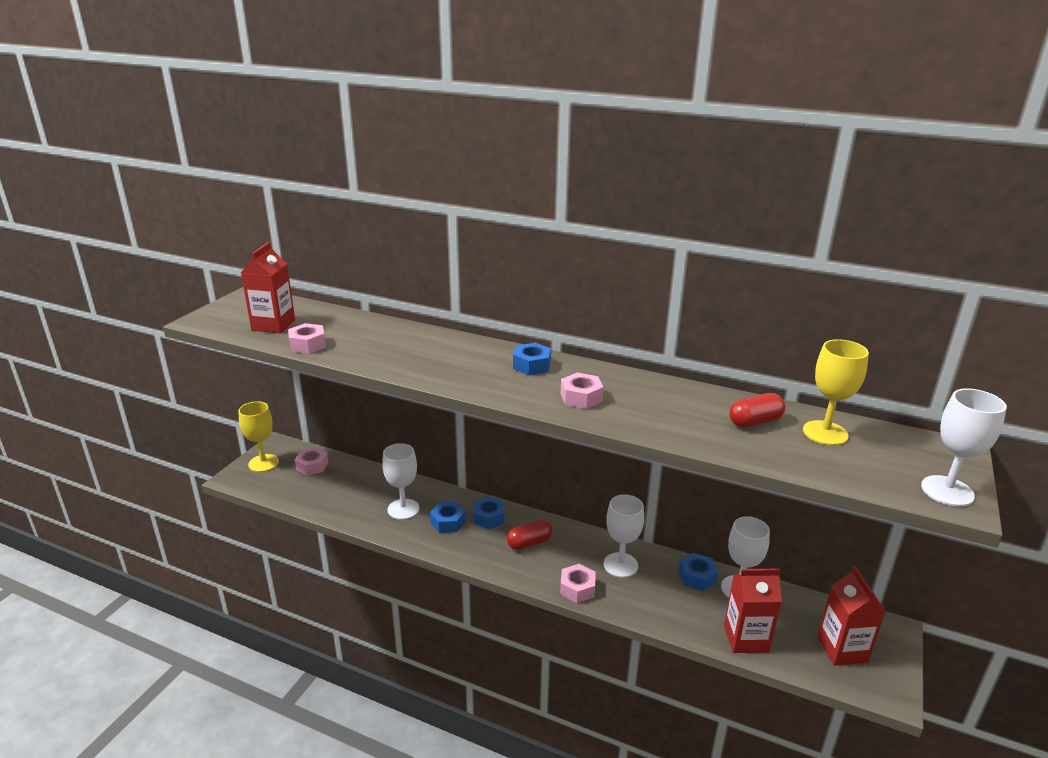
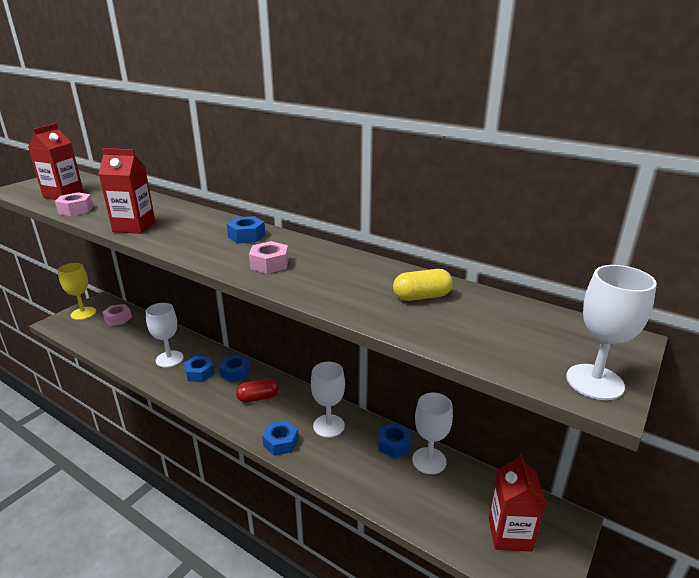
camera: 10 degrees right, 0 degrees up
pink nut [560,564,596,603] -> blue nut [262,420,299,456]
red carton [724,569,782,653] -> red carton moved to [99,148,156,234]
red capsule [729,393,785,428] -> yellow capsule [393,269,453,301]
yellow goblet [803,339,869,446] -> none

